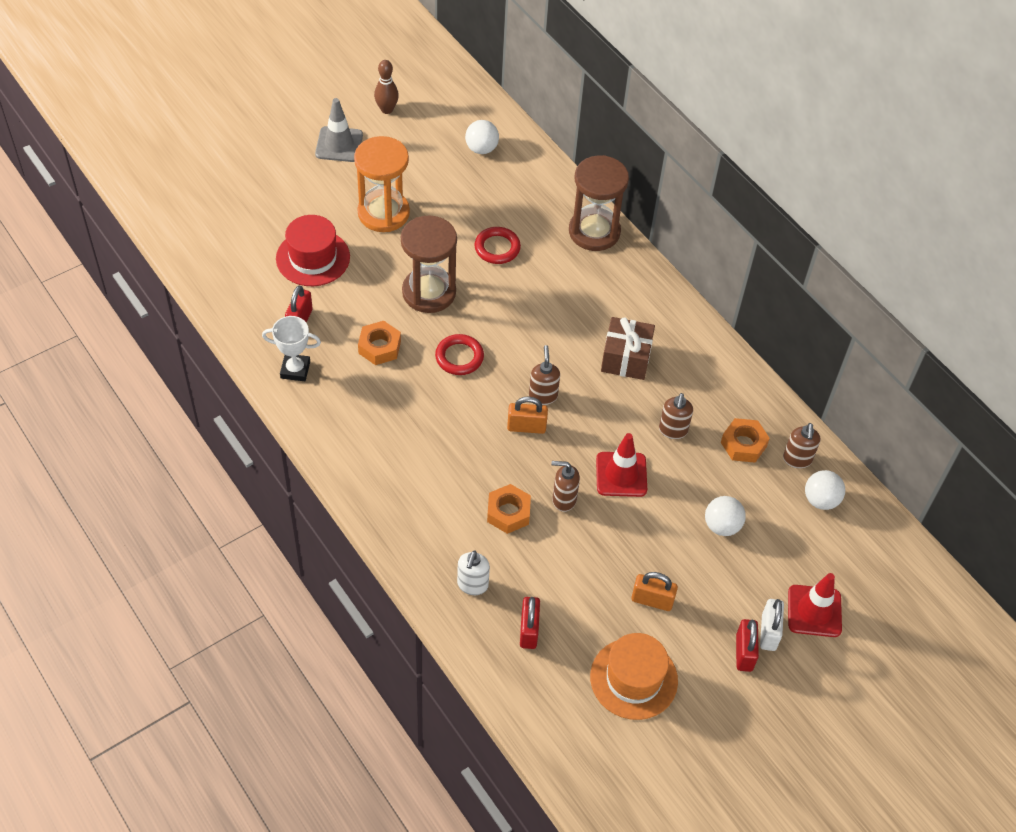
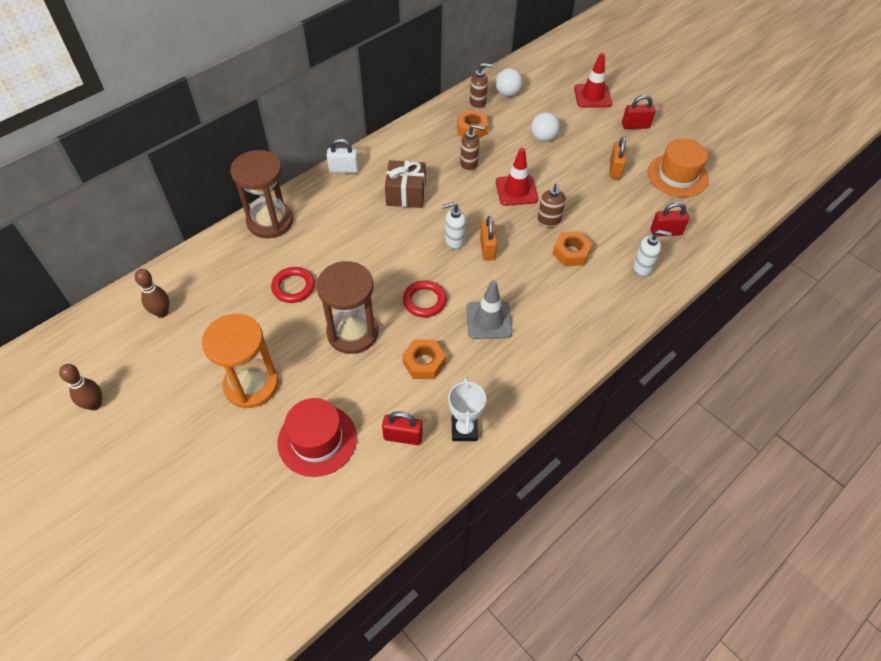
camera: 95 degrees left, 0 degrees up
grey traffic cone [315,98,363,162] -> grey traffic cone moved to [466,280,512,339]
white ball [465,120,499,154] -> brown bowling pin [135,269,169,318]
brown soap dispenser [529,345,560,405] -> white soap dispenser [442,202,466,250]
white padlock [760,599,784,651] -> white padlock moved to [326,138,359,173]

